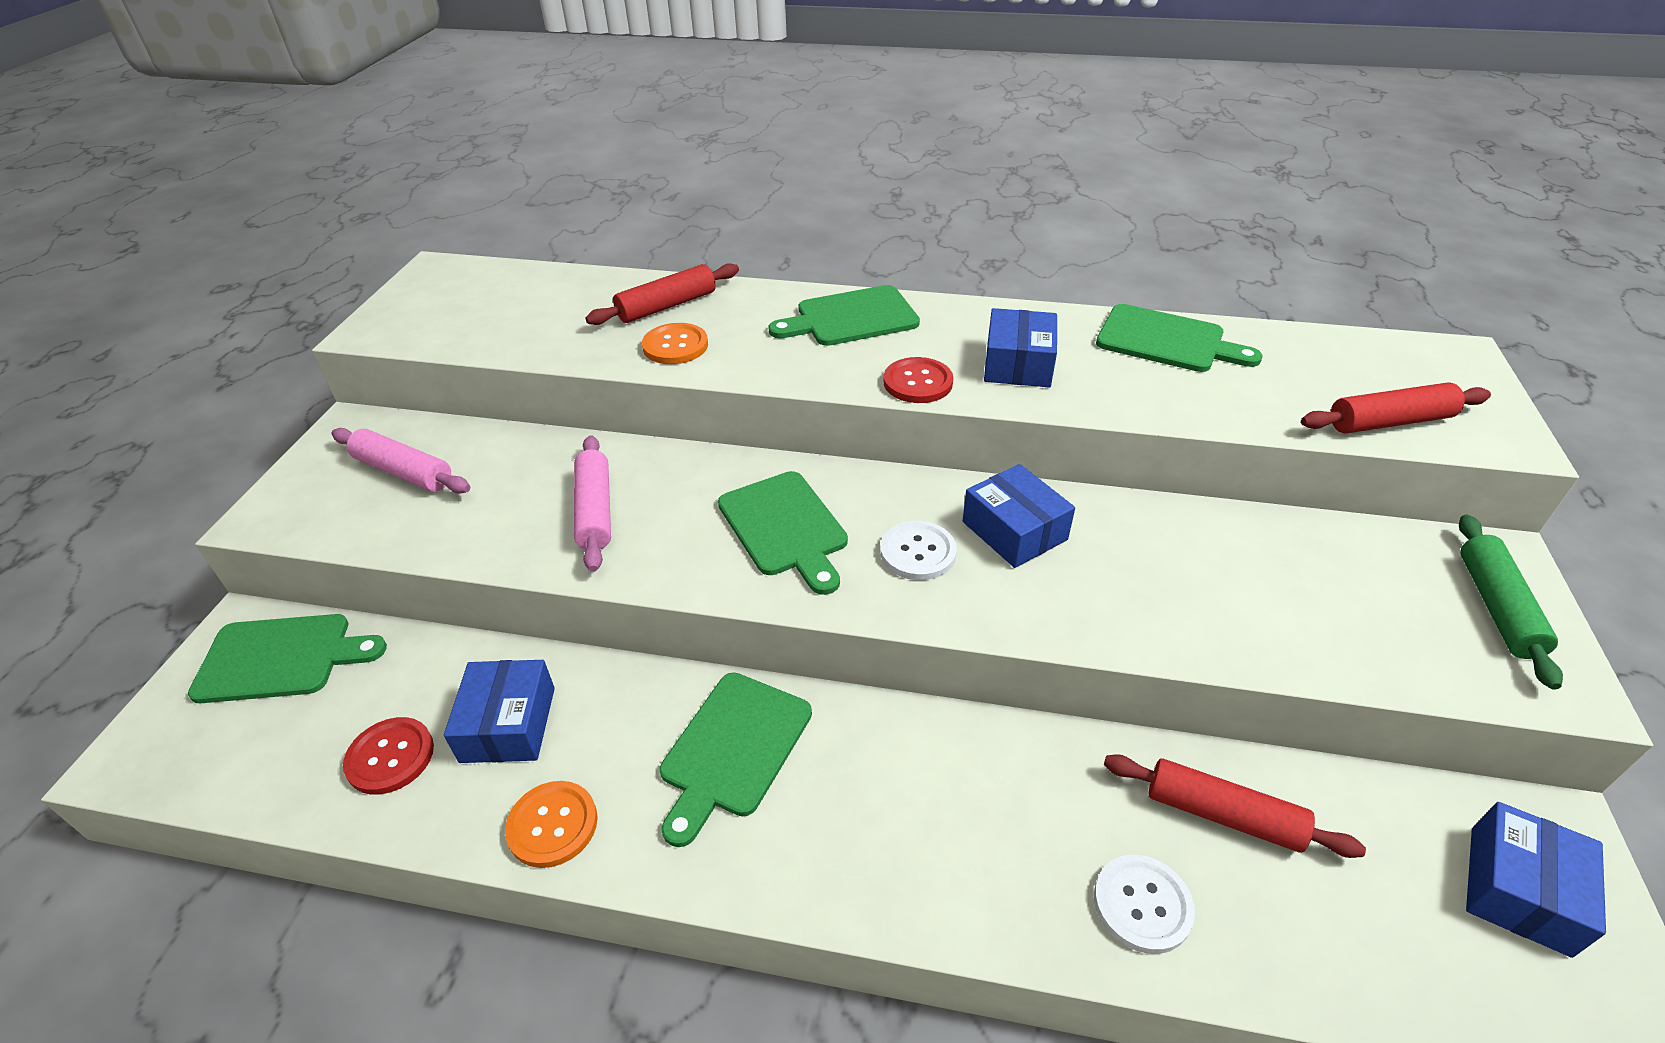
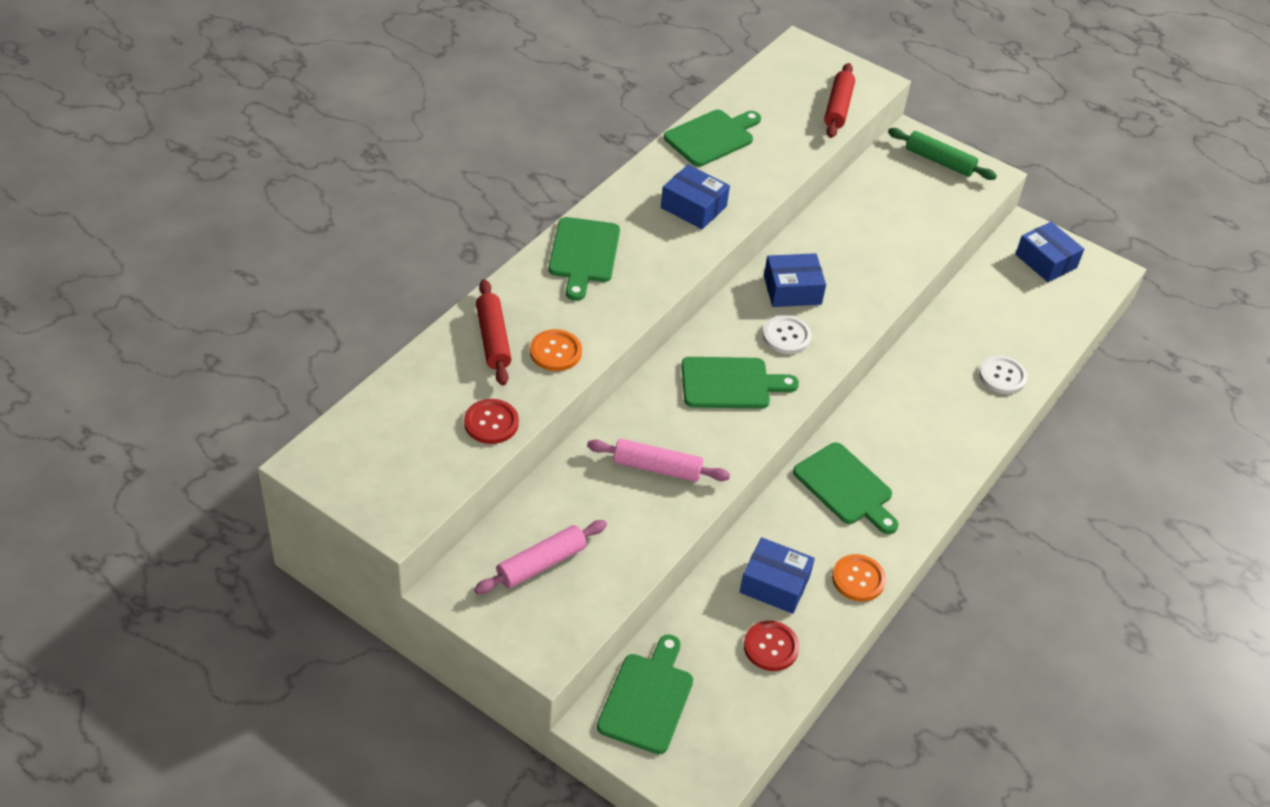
camera: 70 degrees left, 5 degrees up
red button [884,357,953,403] -> red button moved to [464,399,519,444]
red rolling pin [1104,754,1366,858] -> none

